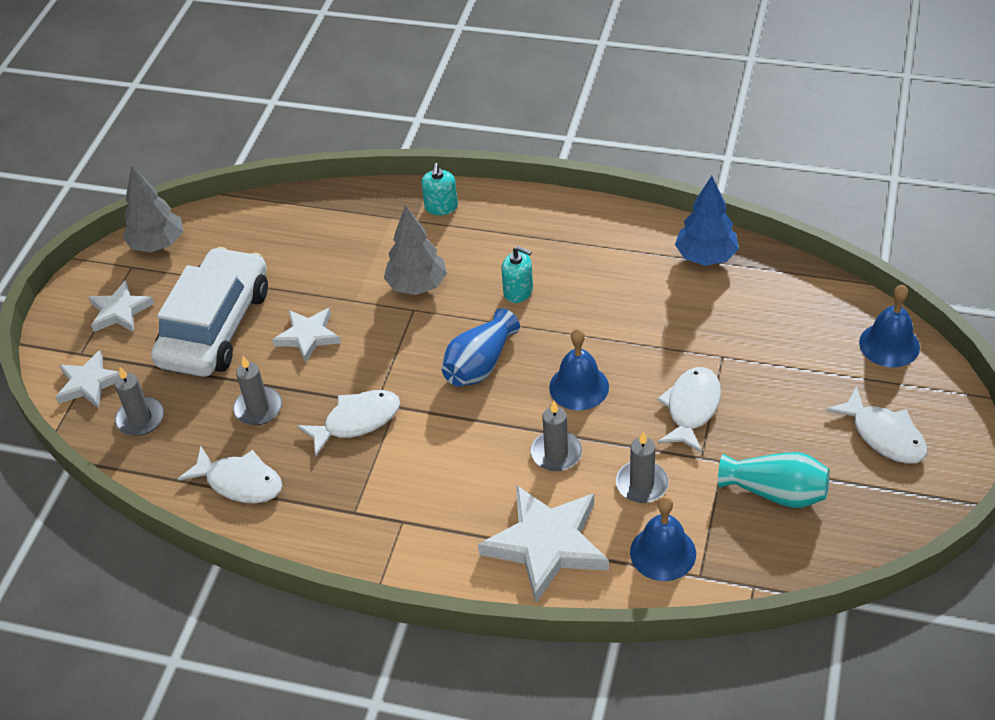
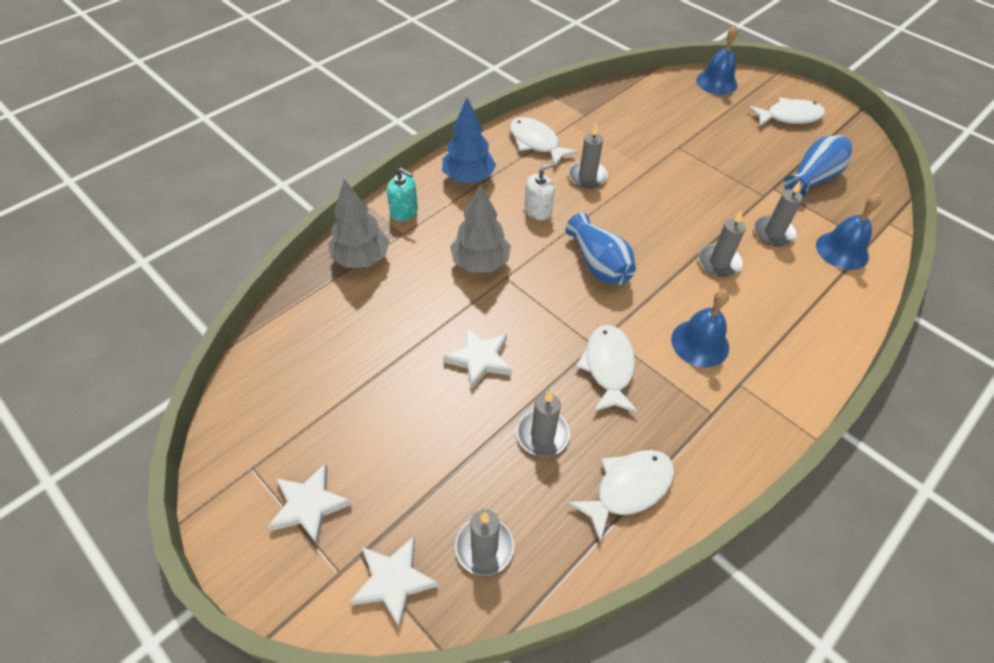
camera: 65 degrees left, 5 degrees up
grey tree [122,165,183,252] -> grey tree moved to [328,179,390,268]
white car [151,247,268,377] -> none
white star [478,485,609,603] -> none
turquoise soap dispenser [501,246,533,303] -> white soap dispenser [524,162,555,220]
blue bell [549,328,609,410] -> blue bell moved to [671,289,729,367]
white fish [657,367,721,453] -> white fish moved to [510,117,579,167]
blue tree [675,176,739,266] -> blue tree moved to [442,98,496,183]
turquoise vase [718,452,830,508] -> blue vase [784,135,852,197]
none -> grey candle [568,123,608,188]

